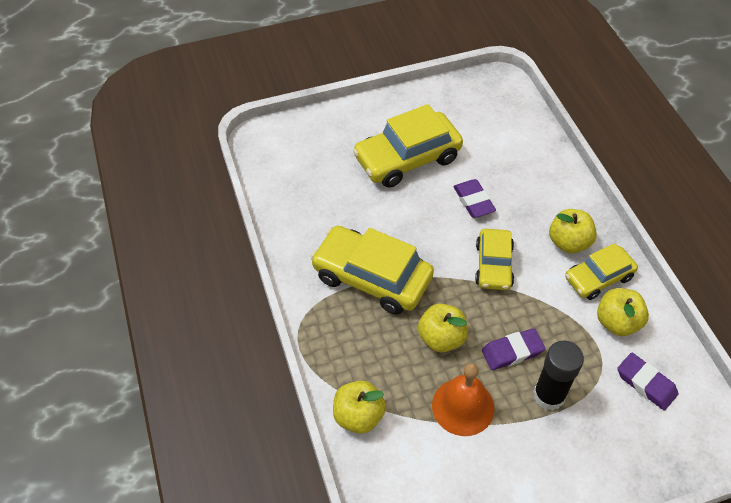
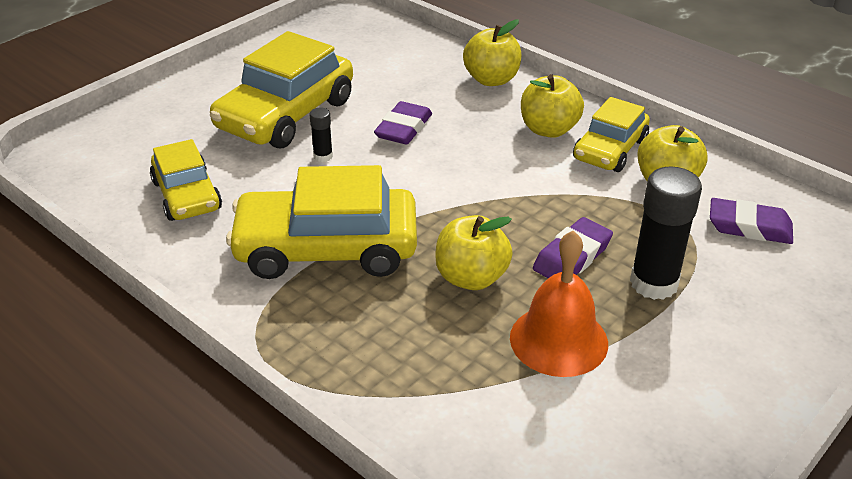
camera: 30 degrees left, 15 degrees down
yellow apple [333,381,386,434] -> yellow apple moved to [463,20,522,86]
purple eraser [453,179,496,218] -> purple eraser turned 75 degrees clockwise [374,101,432,144]
yellow car [475,229,514,290] -> yellow car moved to [150,139,222,221]
none -> black glue stick [310,107,333,162]

